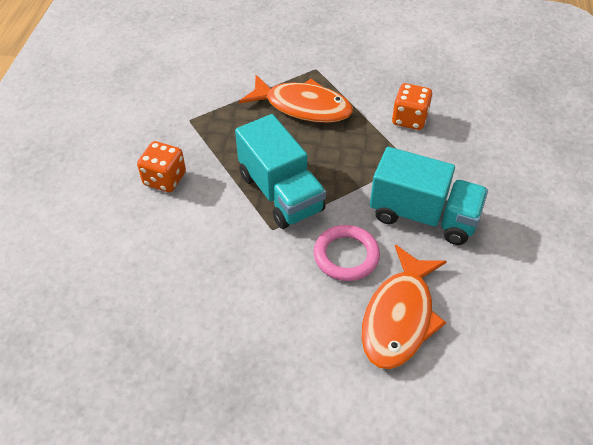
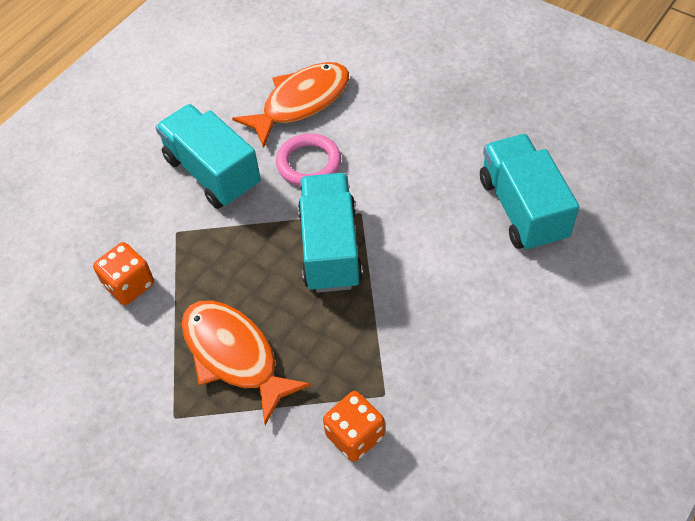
camera: 150 degrees left, 5 degrees up
orange dice [137,141,186,192] -> orange dice moved to [323,391,385,462]
none -> turquoise truck [480,134,579,252]

